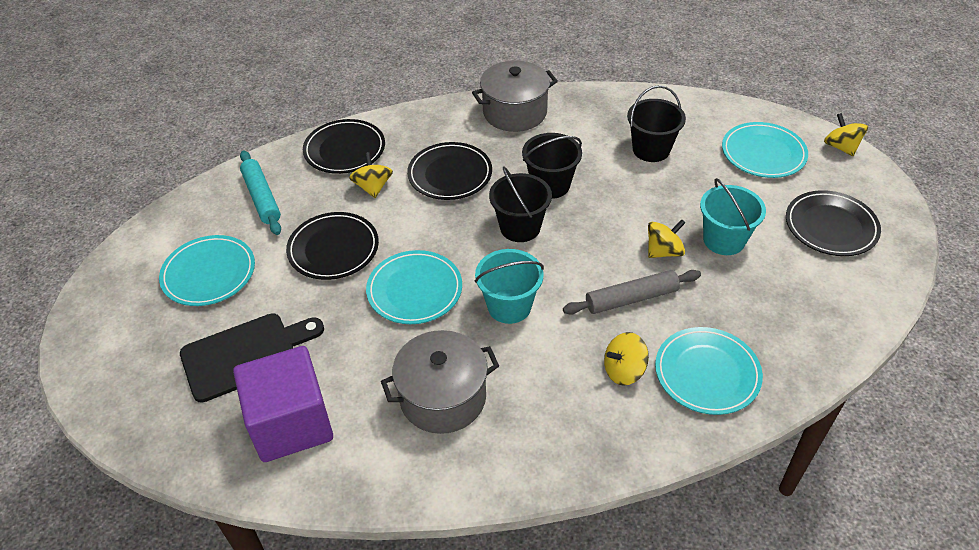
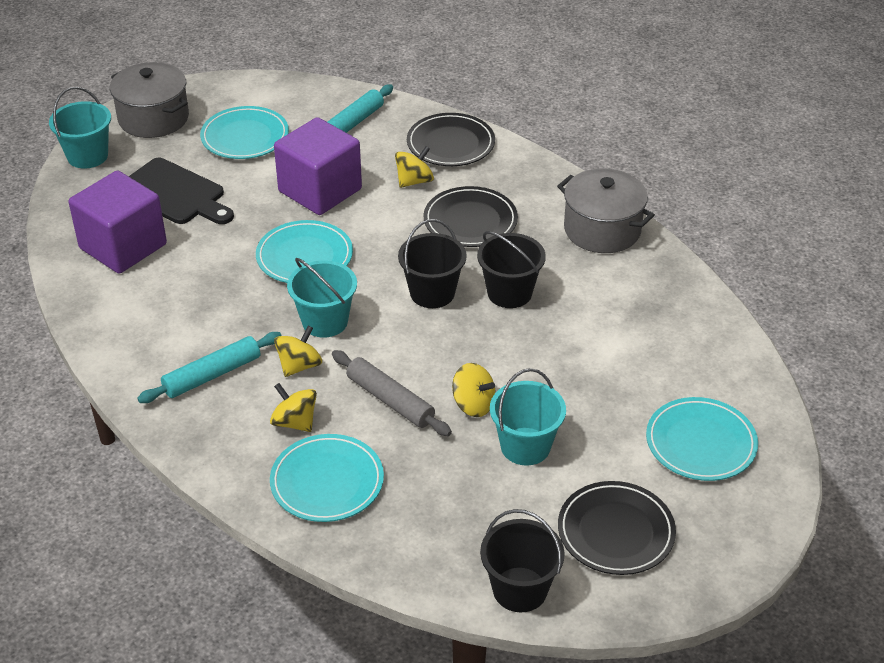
camera: 60 degrees right, 5 degrees down
black plate [286,212,379,280] -> purple cube [274,117,362,215]
grey pot [381,330,499,434] -> grey pot moved to [110,62,189,138]
black bucket [627,85,686,162] -> black bucket moved to [480,509,565,612]
yellow spinning top [824,113,868,156] -> yellow spinning top moved to [274,326,322,377]
none -> turquoise bucket [49,87,111,169]
none -> turquoise rolling pin [137,332,282,403]

